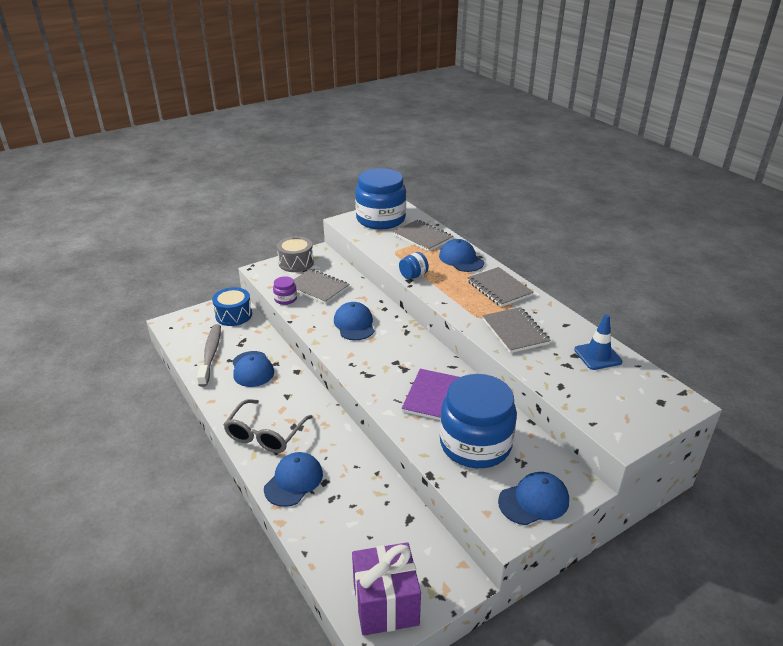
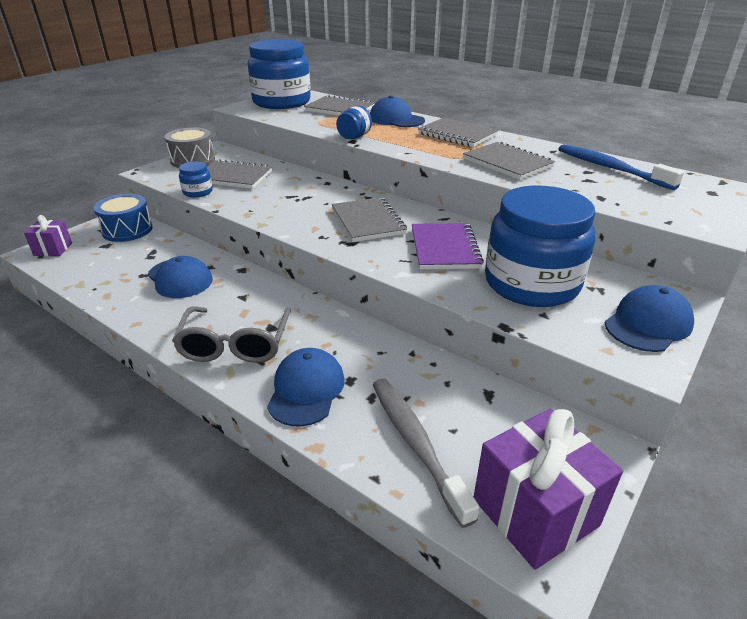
camera: 20 degrees left, 0 degrees up
grey toothbrush [197,324,221,387] -> grey toothbrush moved to [373,379,480,528]
purple jar [273,276,297,305] -> blue jar [179,161,213,197]
blue cap [334,302,374,340] -> none
blue traffic cone [574,314,622,370] -> blue toothbrush [559,144,684,190]
none -> purple gift [24,215,72,256]
none -> grey notebook [332,197,407,242]

